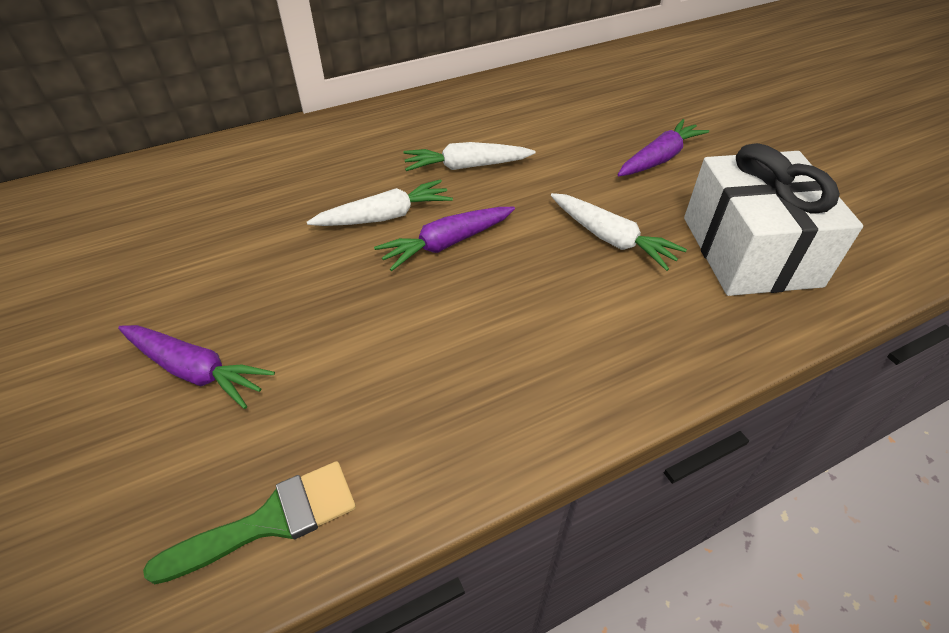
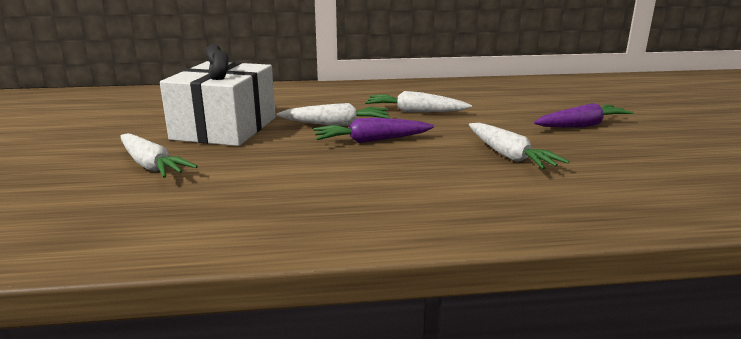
camera: 20 degrees right, 25 degrees down
purple carrot [118,325,275,409] -> white carrot [120,133,198,178]
green brush [143,461,356,584] -> none
white gift [684,143,863,296] -> white gift moved to [160,44,276,146]

